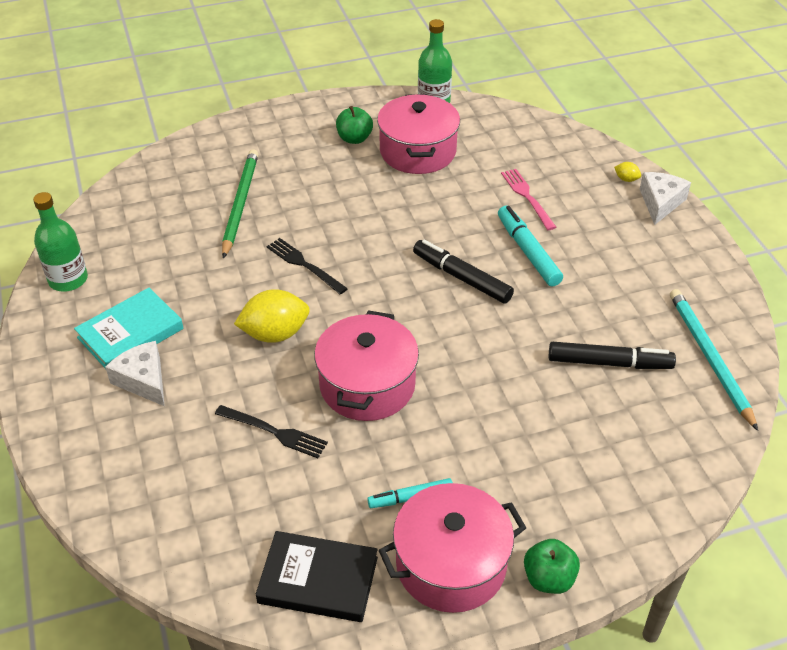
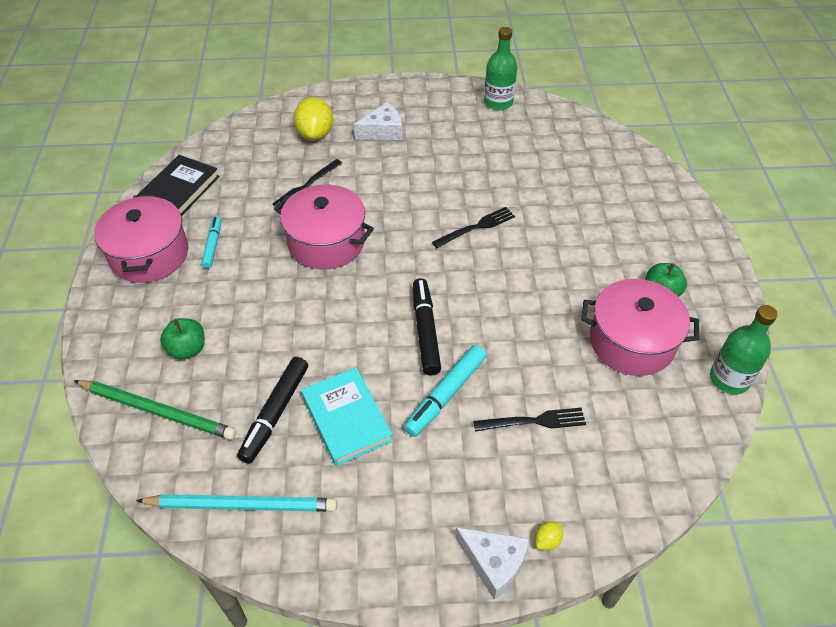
camera: 105 degrees right, 5 degrees up
turquoise book [74,288,183,369] -> turquoise book moved to [301,367,393,466]
green pencil [222,149,258,259] -> green pencil moved to [74,380,236,440]
yellow lemon [234,289,310,343] -> yellow lemon moved to [294,97,333,141]
black marker [413,240,514,304] -> black marker turned 60 degrees counterclockwise [413,278,441,375]
turquoise marker [498,206,563,287] -> turquoise marker turned 135 degrees clockwise [404,345,486,437]
pink fork [501,169,556,230] -> black fork [473,408,586,431]
green apple [524,539,580,594] -> green apple moved to [160,318,205,360]

